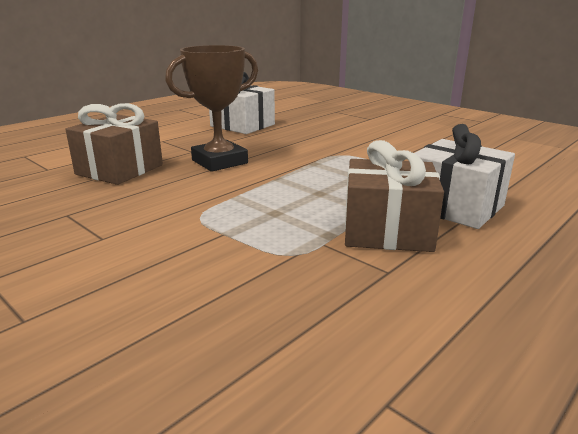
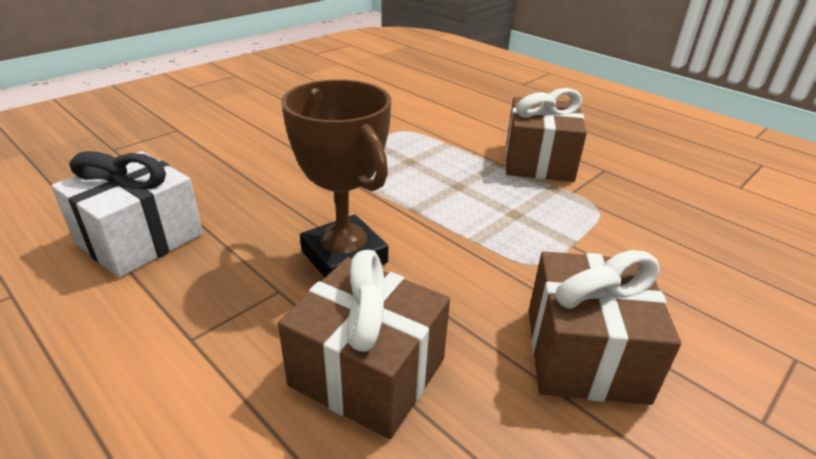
camera: 90 degrees left, 10 degrees up
white gift [414,124,515,229] -> none
none -> brown gift [529,250,681,405]

